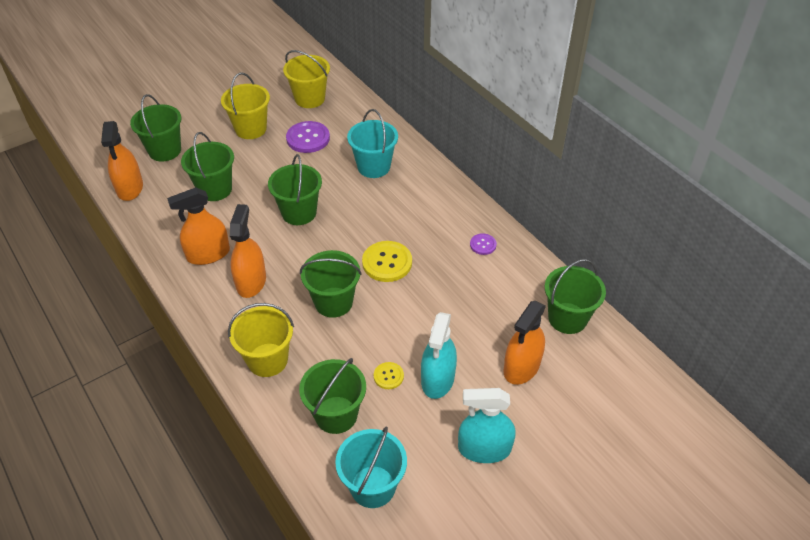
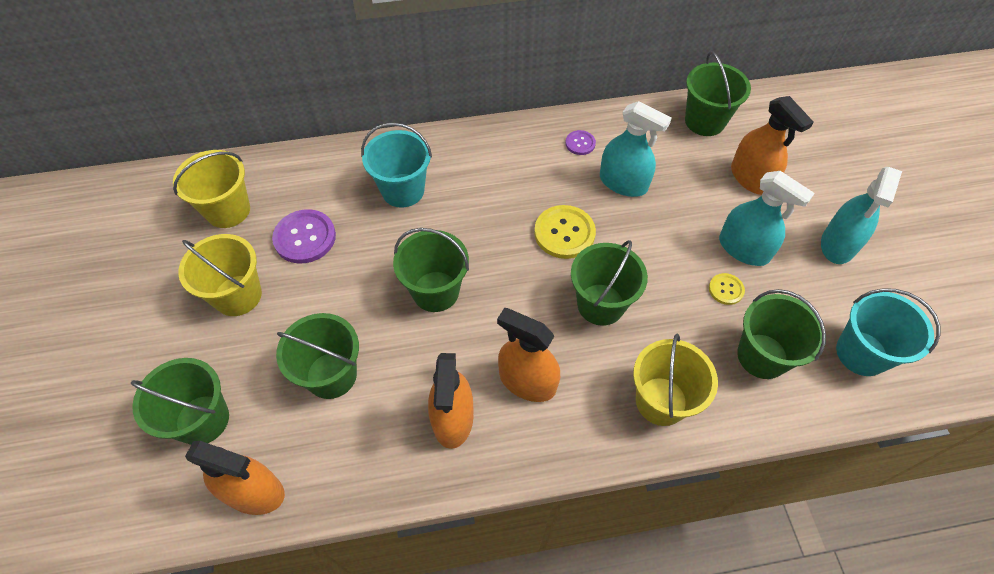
camera: 65 degrees left, 10 degrees up
none -> turquoise spray bottle [600,101,672,197]

